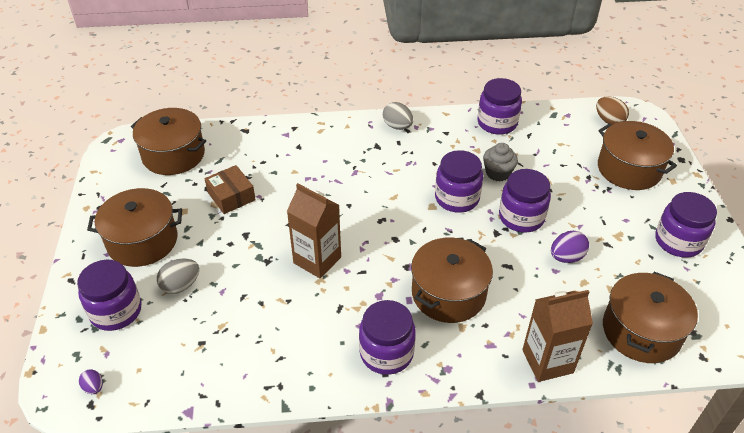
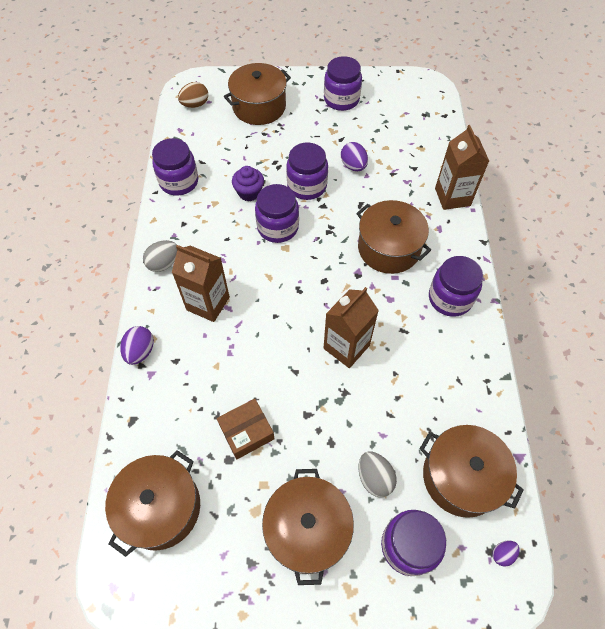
camera: 85 degrees left, 15 degrees up
grey cupcake [483,143,518,181] -> purple cupcake [232,166,264,201]
brown pot [603,272,698,363] -> brown pot moved to [420,425,524,518]
none -> purple egg [120,326,154,365]
none -> brown carton [172,245,230,322]

